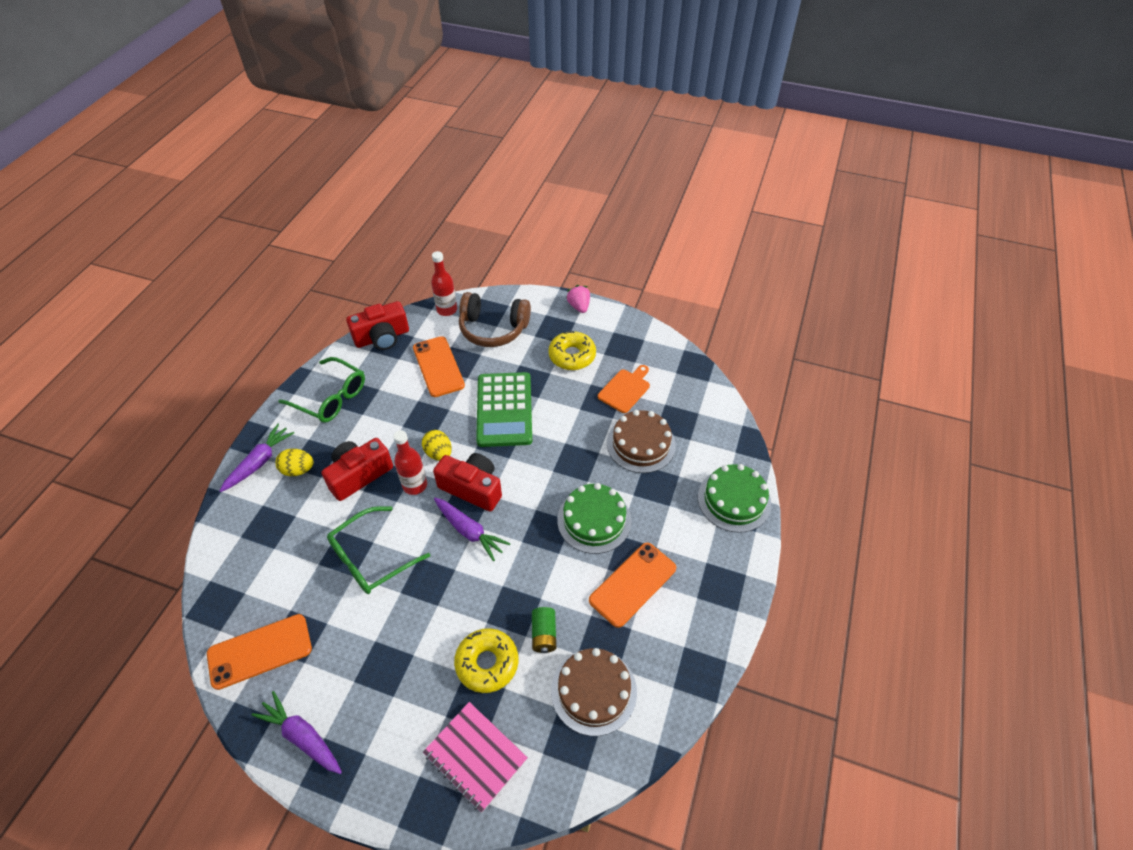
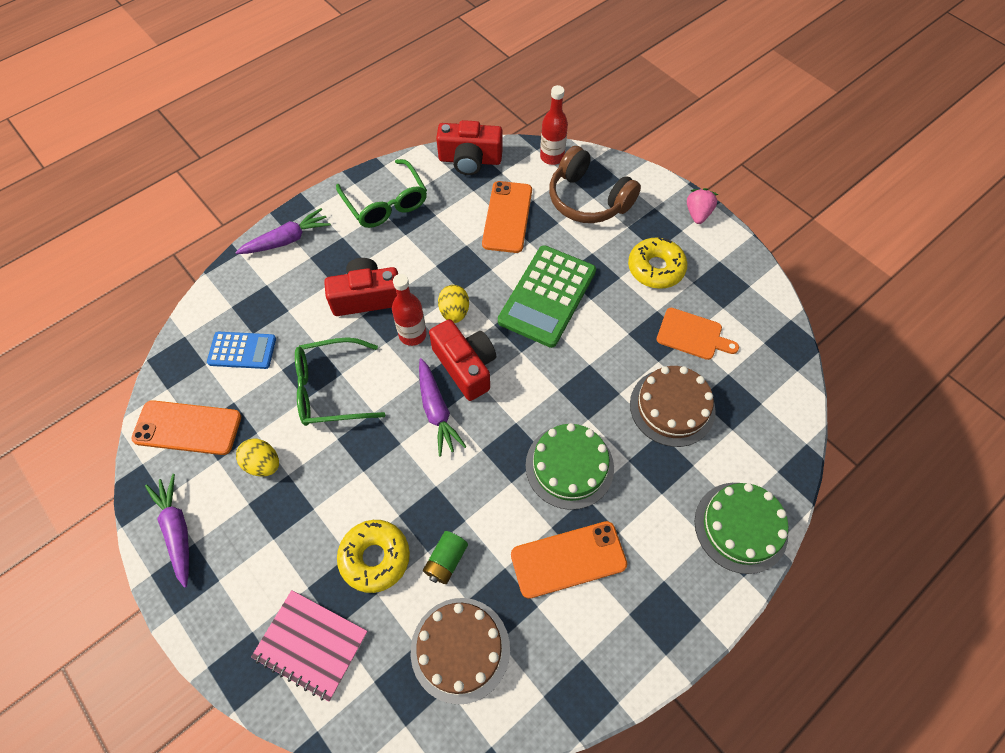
camera: 30 degrees right, 10 degrees up
yellow egg [276,449,313,476] -> yellow egg moved to [236,439,279,477]
pink notebook [423,702,528,813] -> pink notebook turned 45 degrees counterclockwise [251,590,368,701]
orange cutting board [598,365,650,413] -> orange cutting board turned 45 degrees clockwise [657,308,739,360]
none -> blue calculator [207,332,276,369]

